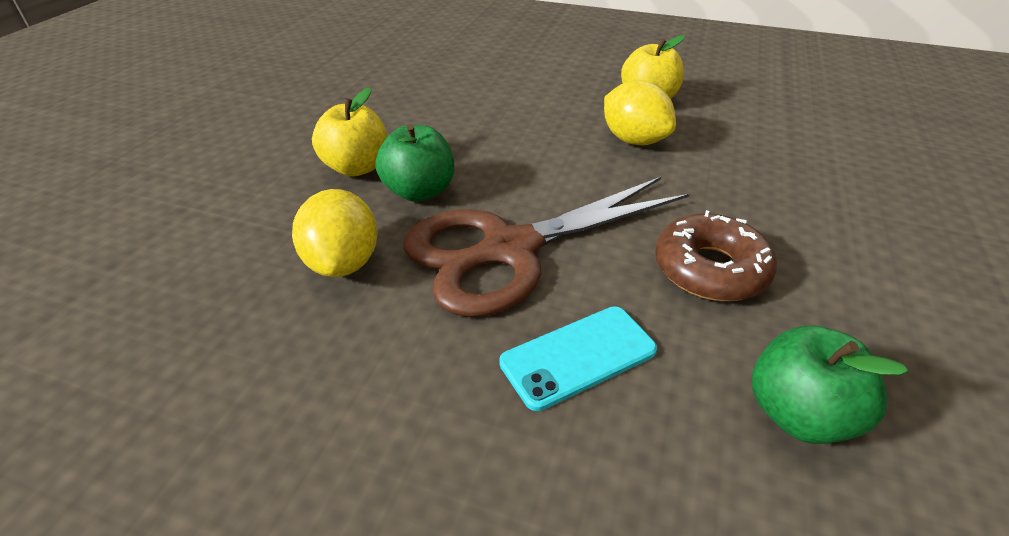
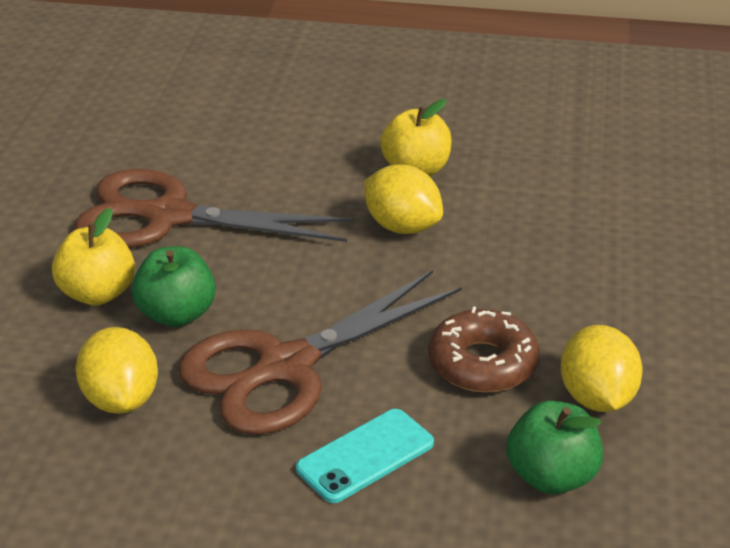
camera: 10 degrees left, 5 degrees down
none -> brown scissors [75,169,354,248]
none -> yellow lemon [560,325,643,412]

